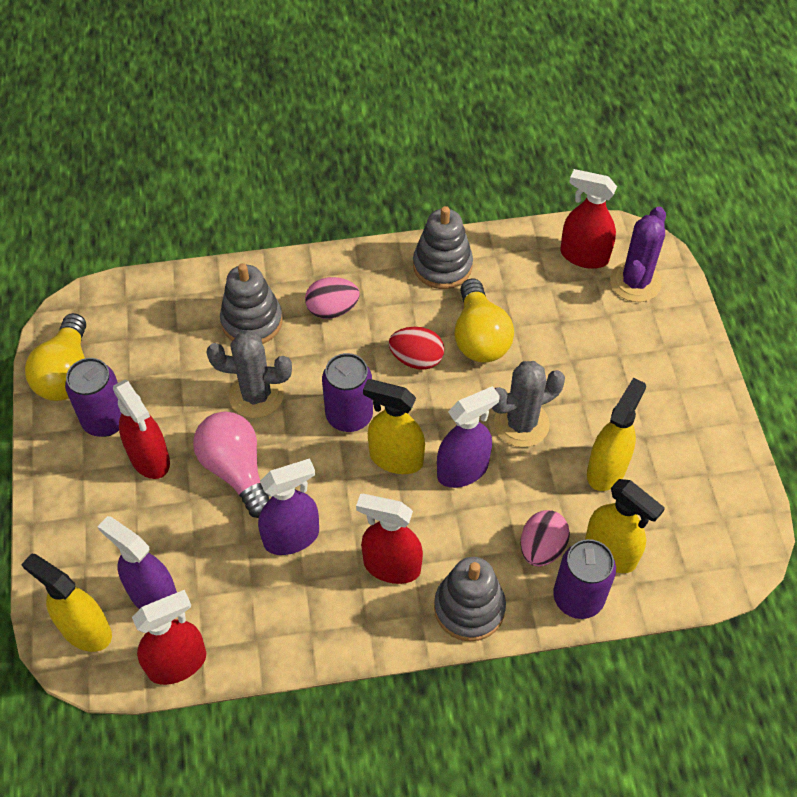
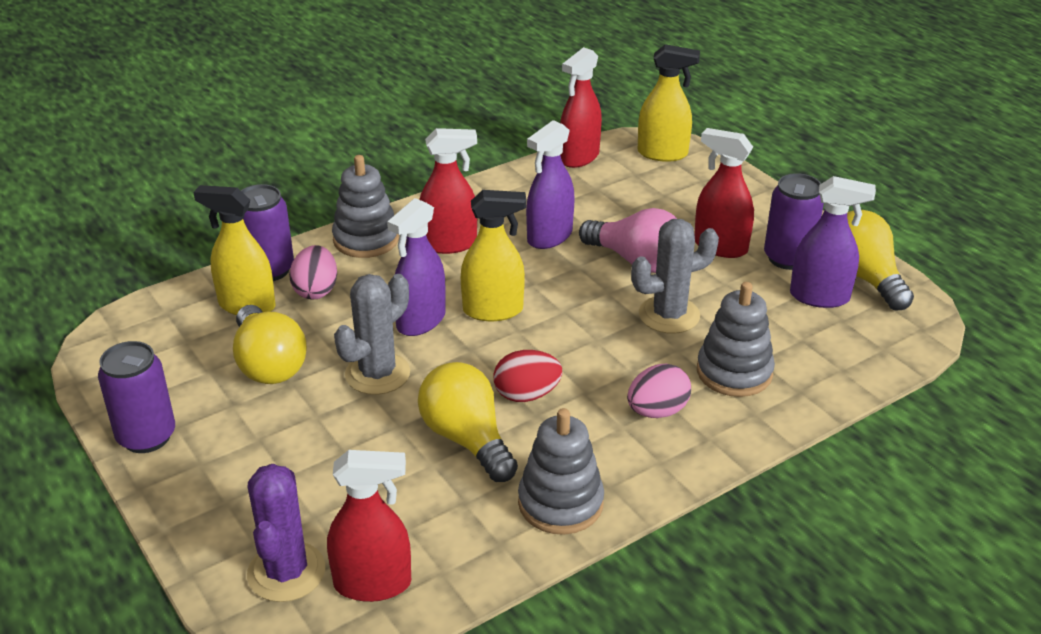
camera: 155 degrees right, 20 degrees down
purple spray bottle [97,516,177,609] -> purple spray bottle moved to [790,176,876,308]
purple can [322,353,373,432] -> purple can moved to [98,341,175,453]
yellow spray bottle [587,378,646,491] -> yellow light bulb [233,305,307,384]

